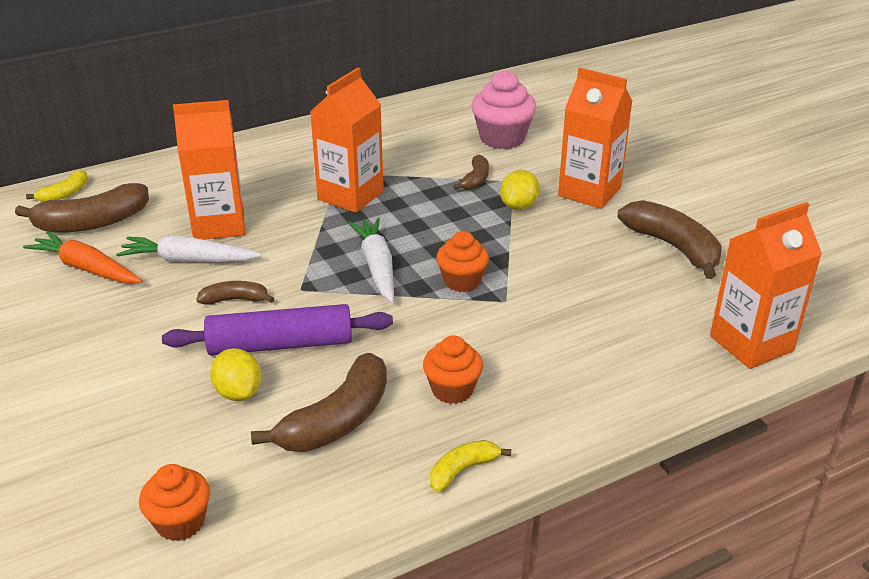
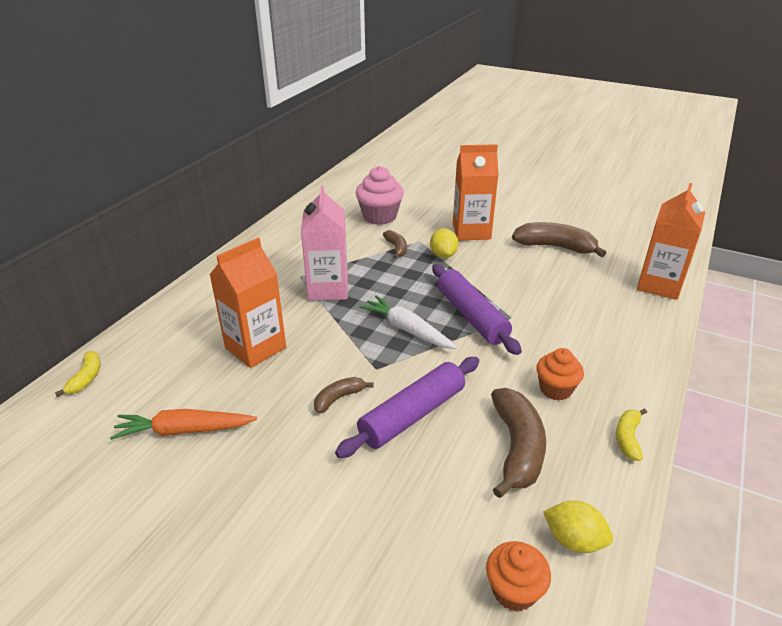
camera: 35 degrees left, 0 degrees up
brown banana [15,183,149,232] -> none
white carrot [116,236,262,262] -> none
yellow lemon [210,348,261,401] -> yellow lemon moved to [543,500,613,553]
orange carton [310,68,384,213] -> pink carton [301,185,348,301]
orange cupcake [436,231,489,292] -> purple rolling pin [432,264,522,355]

